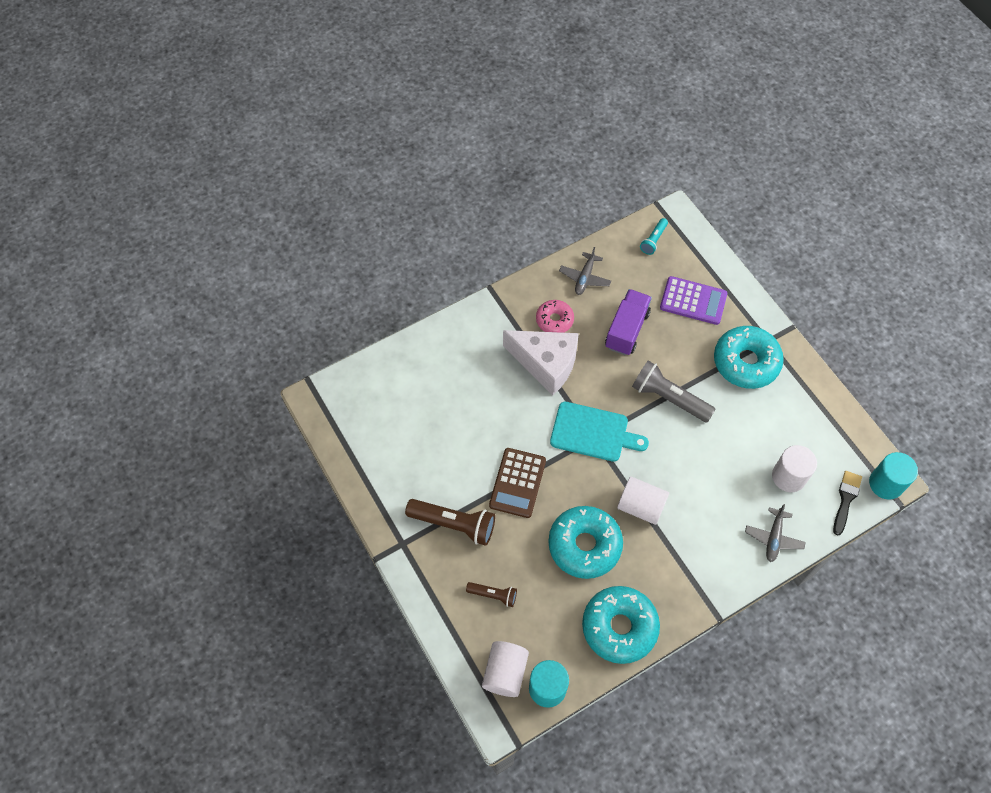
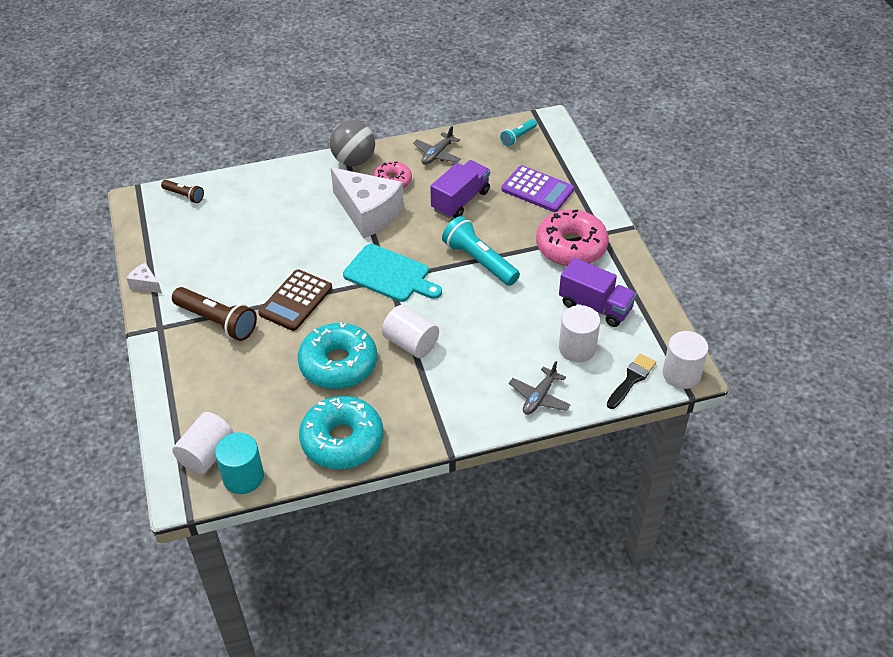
camera: 15 degrees right, 15 degrees down
brown flashlight [466,582,517,607] -> brown flashlight moved to [161,180,204,203]
grey flashlight [632,361,716,423] -> turquoise flashlight [442,216,520,286]
turquoise donut [714,326,784,389] -> pink donut [536,209,609,266]
turquoise cylinder [869,452,918,500] -> white cylinder [663,331,708,389]
none -> white cheese [126,263,162,293]
none -> grey ball [330,120,375,166]
none -> purple truck [559,258,637,327]

